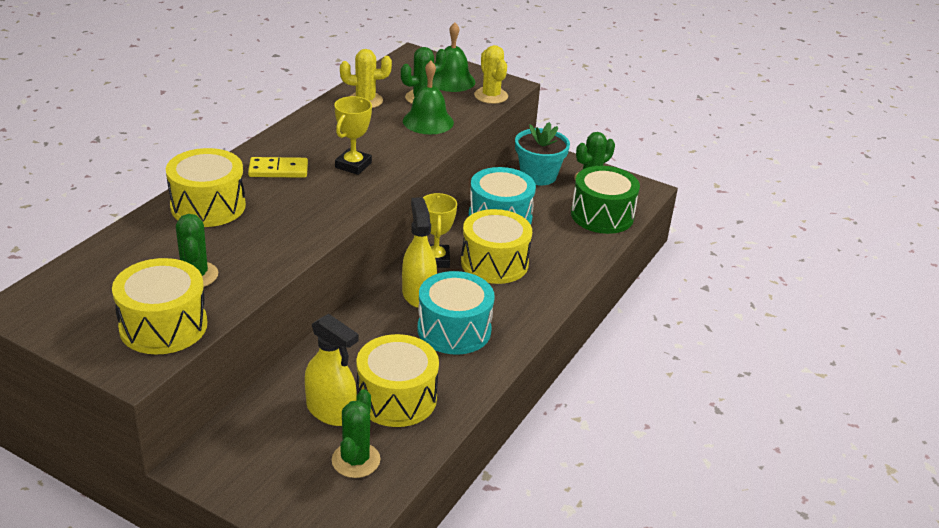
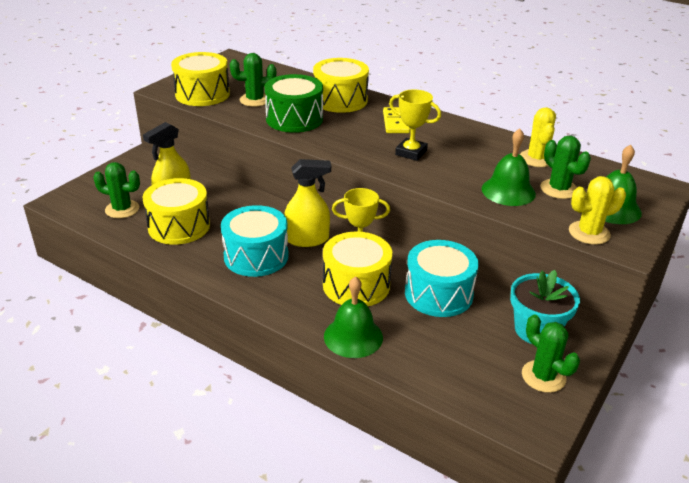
camera: 95 degrees right, 0 degrees up
green drum [571,166,640,234] -> green drum moved to [264,74,323,133]
none -> green bell [324,276,383,358]

